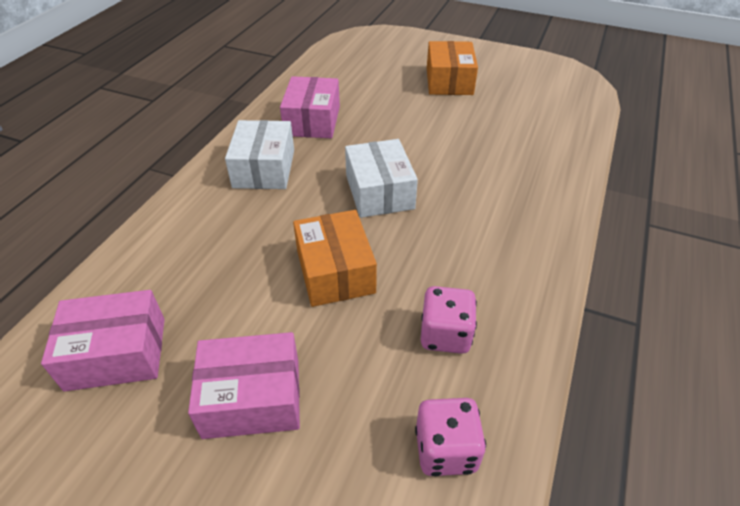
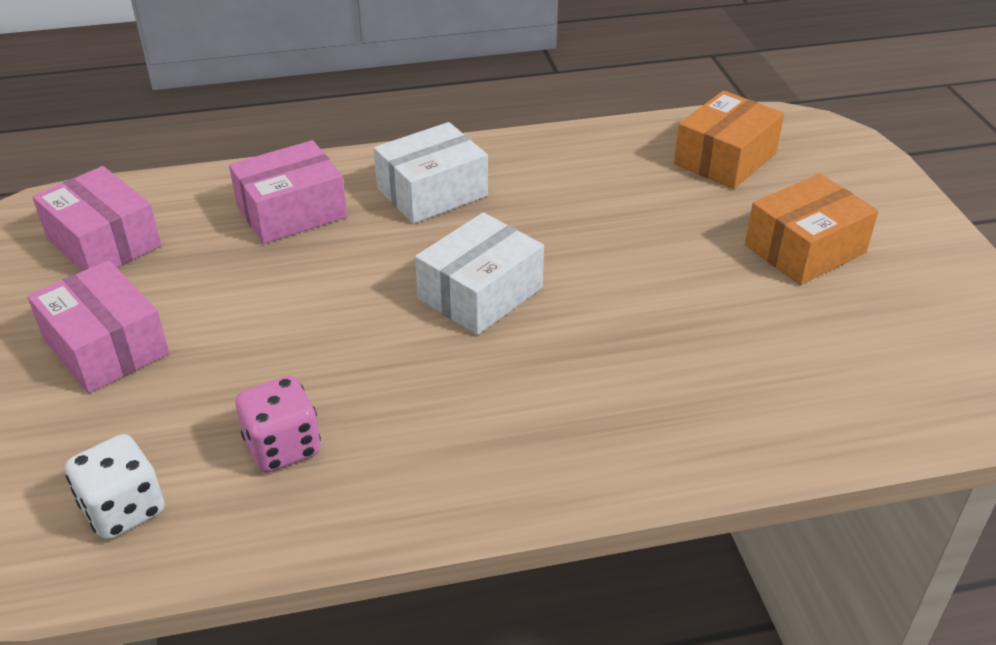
camera: 55 degrees right, 5 degrees down
pink box [280,76,340,138] -> pink box moved to [229,140,347,244]
orange box [293,210,377,307] -> orange box moved to [674,91,784,189]
pink dice [415,398,486,476] -> white dice [65,434,165,540]

